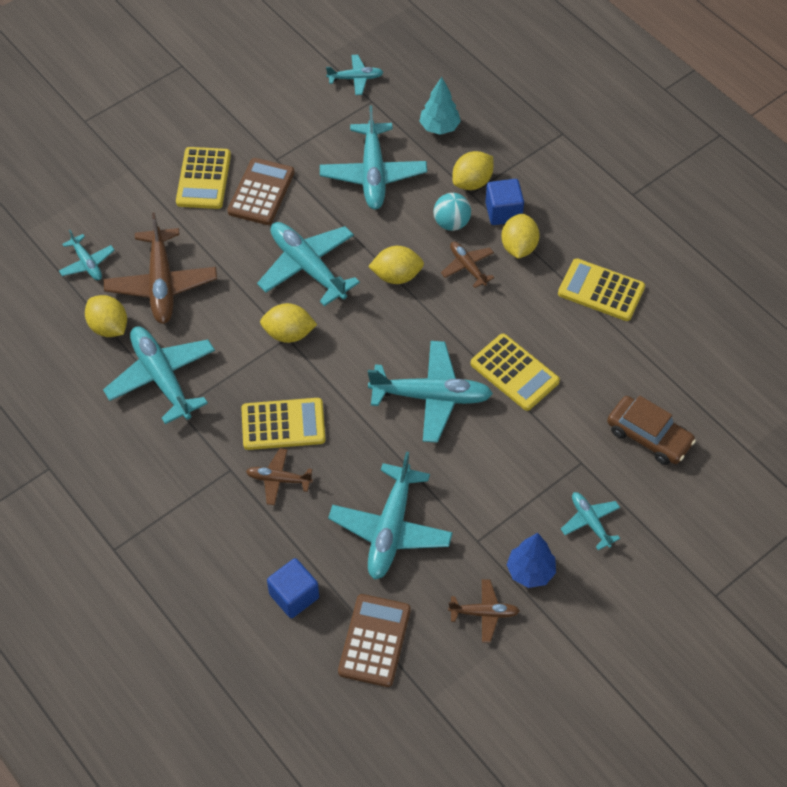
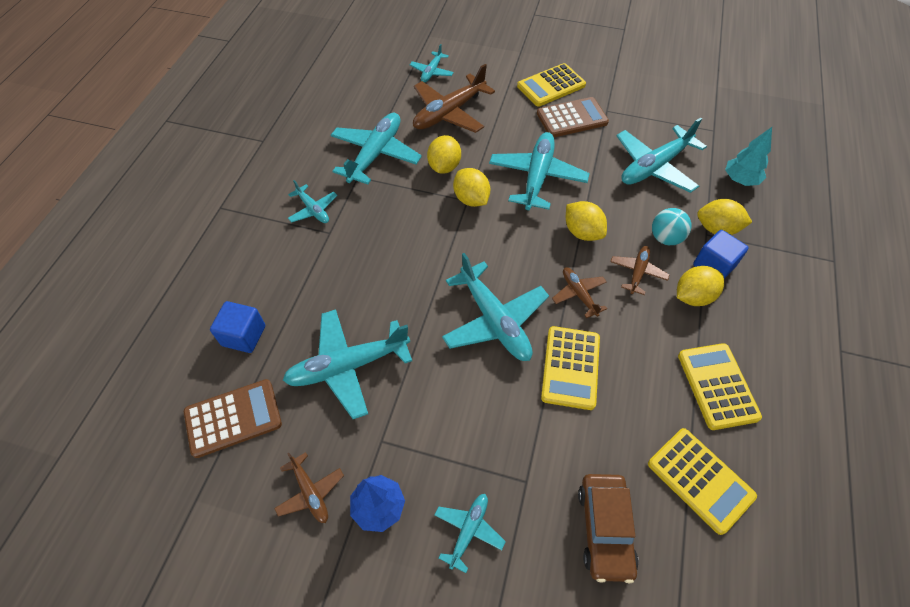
camera: 55 degrees right, 0 degrees up
yellow lemon [85,295,127,337] -> yellow lemon moved to [427,135,461,174]
yellow calculator [241,398,326,450] -> yellow calculator moved to [648,428,757,535]
brown plane [246,448,313,505] -> brown plane moved to [552,267,607,318]
turquoise plane [326,55,383,95] -> turquoise plane moved to [288,180,338,223]

